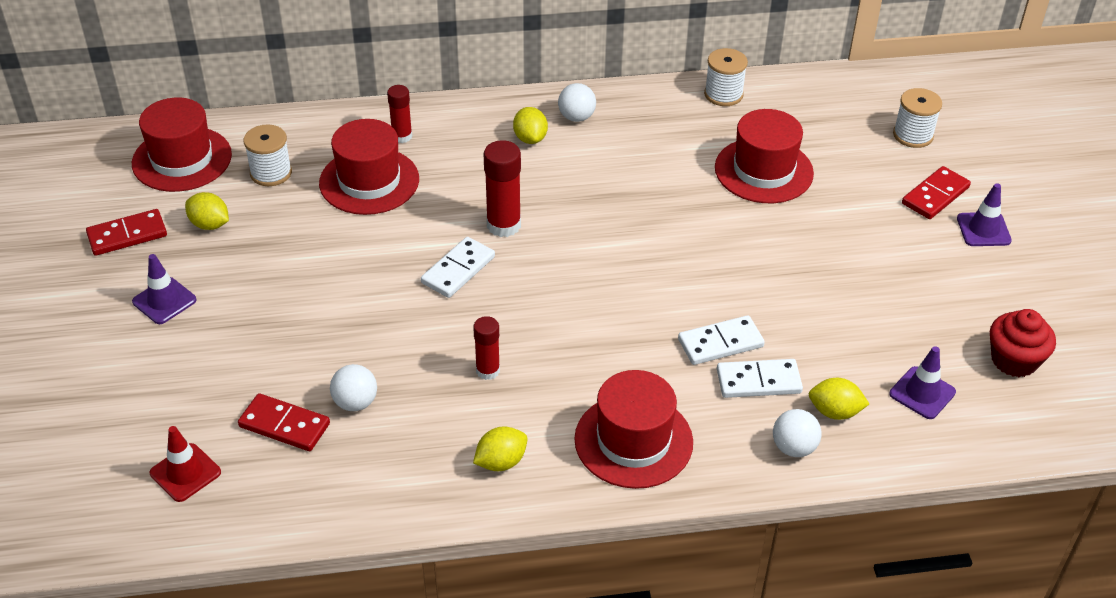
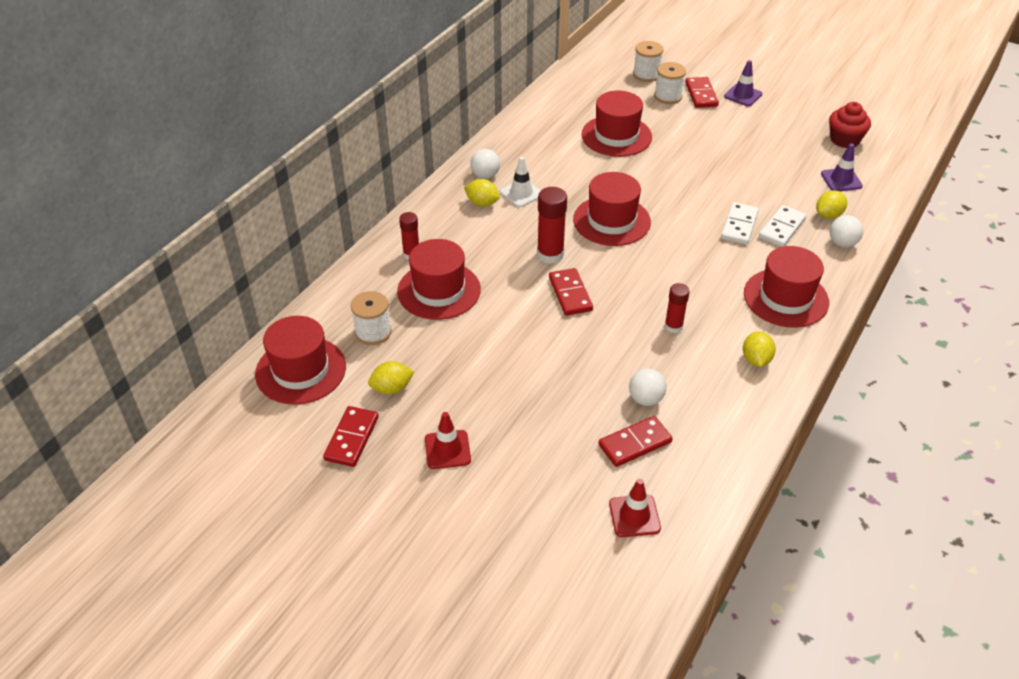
camera: 50 degrees left, 0 degrees up
purple traffic cone [132,254,197,324] -> red traffic cone [425,412,471,469]
white domino [421,237,495,298] -> red domino [549,268,593,316]
white spool [704,48,748,106] -> white spool moved to [654,62,686,104]
none -> white traffic cone [500,157,541,207]
none -> red hat [573,172,651,246]

